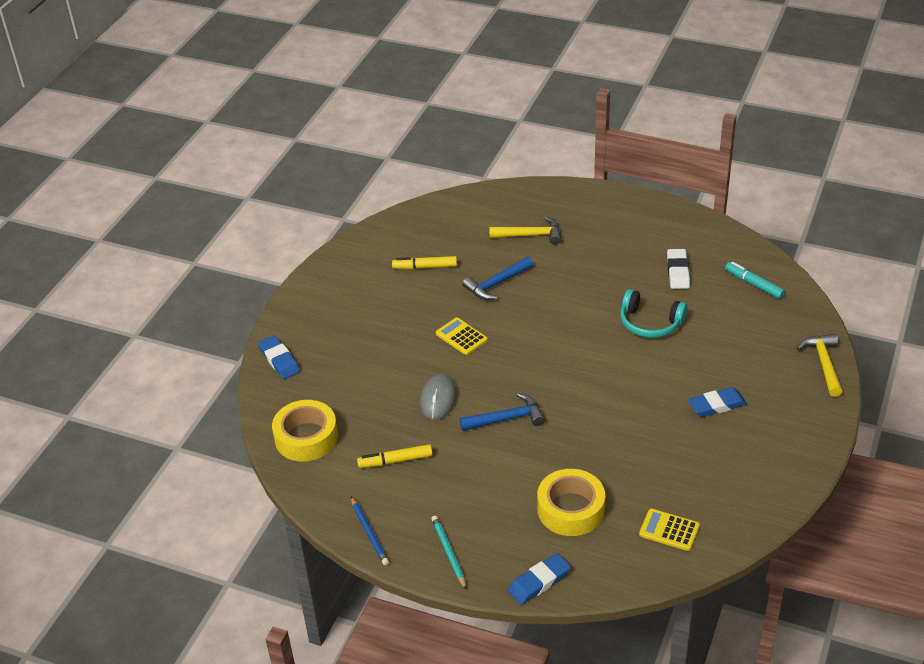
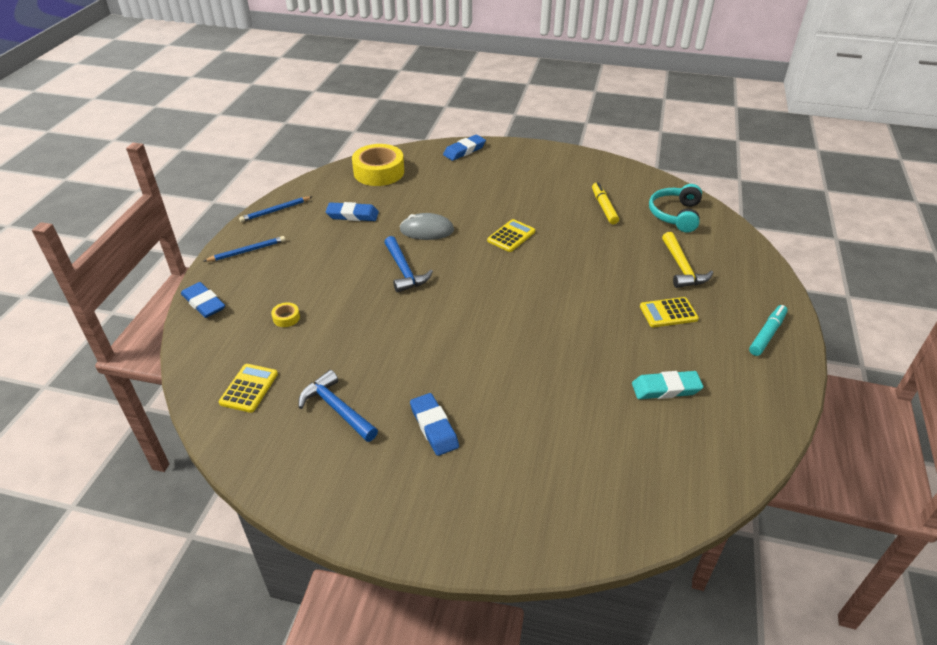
camera: 80 degrees right, 0 degrees up
yellow marker [357,444,433,468] -> blue eraser [326,202,379,221]
turquoise pencil [431,515,466,589] -> blue pencil [204,236,285,262]
blue hammer [462,257,533,300] -> blue hammer moved to [298,370,378,442]
yellow tape [537,469,605,536] -> yellow tape [271,302,300,327], size x0.41
turquoise headphones [620,289,688,338] -> turquoise headphones moved to [649,184,702,233]
white eraser [667,249,690,289] -> turquoise eraser [632,371,703,399]
turquoise marker [725,262,785,299] -> turquoise marker moved to [749,305,788,356]
yellow hammer [797,334,843,397] -> none
none -> yellow calculator [640,297,699,327]

